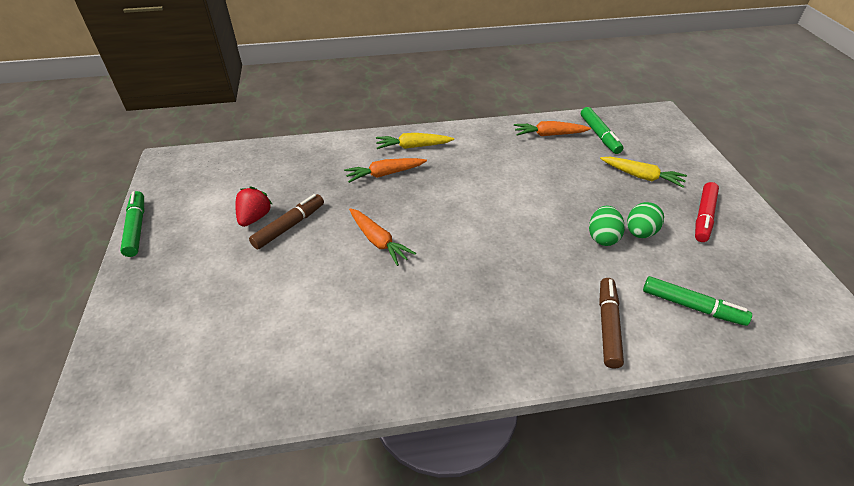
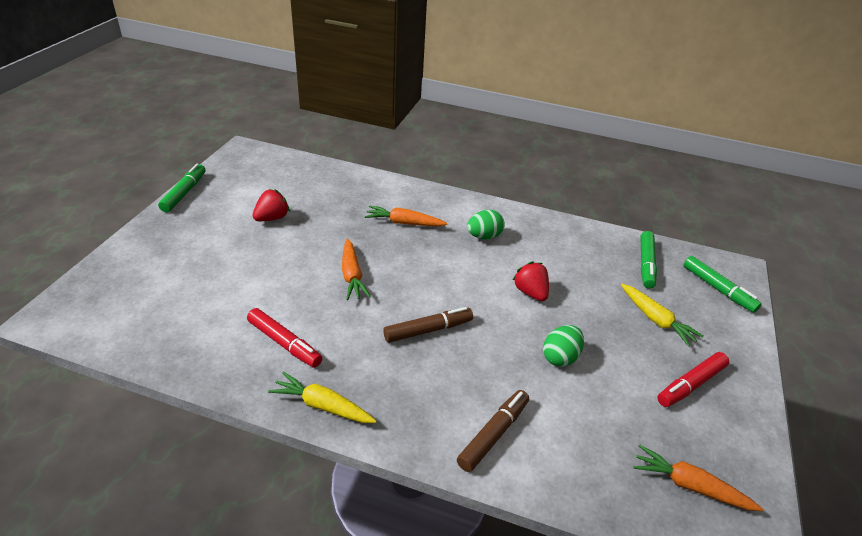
camera: 25 degrees right, 5 degrees down
brown marker [249,194,324,249] -> brown marker moved to [383,307,473,343]
yellow carrot [376,133,454,149] -> yellow carrot moved to [268,372,376,423]
orange carrot [514,121,591,136] -> orange carrot moved to [633,445,763,511]
green egg [627,202,664,238] -> green egg moved to [467,210,505,240]
green marker [643,276,752,326] -> green marker moved to [683,256,762,313]
none -> red marker [247,308,322,368]
none -> red strawberry [512,262,549,301]

